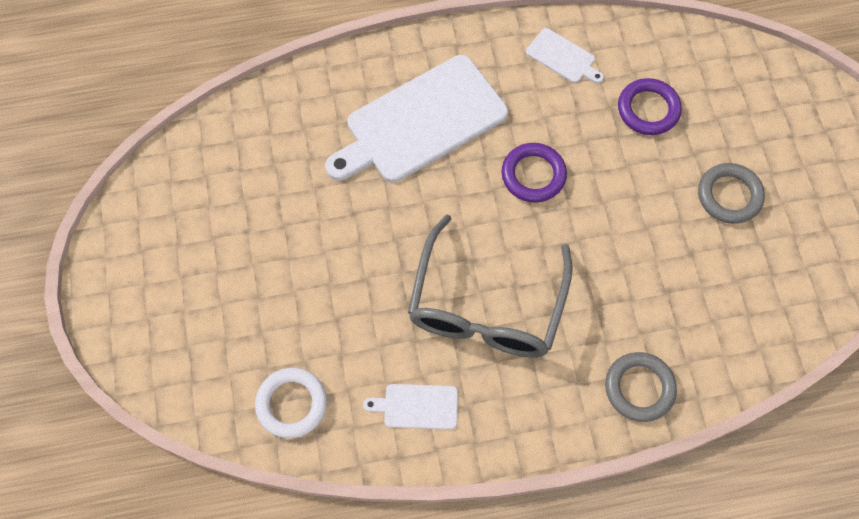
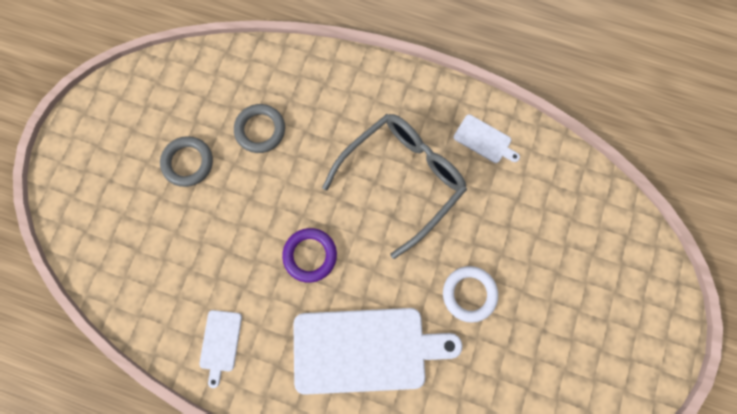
camera: 150 degrees left, 10 degrees up
white ring [255,368,327,438] -> white ring moved to [443,266,498,323]
white cutting board [526,28,604,83] -> white cutting board turned 150 degrees counterclockwise [199,310,242,388]
grey ring [605,352,677,422] -> grey ring moved to [234,104,285,153]
purple ring [618,78,682,135] -> none

